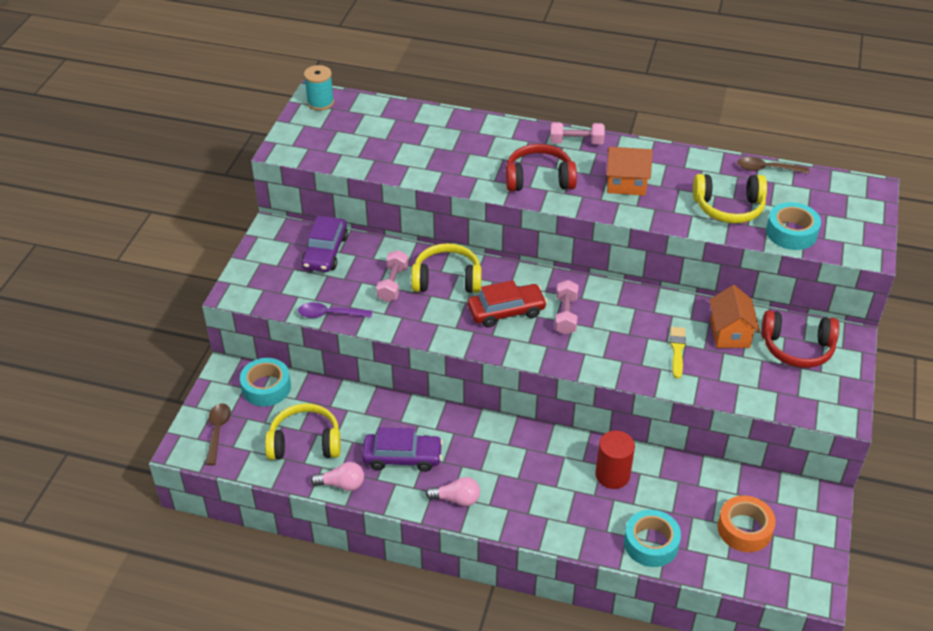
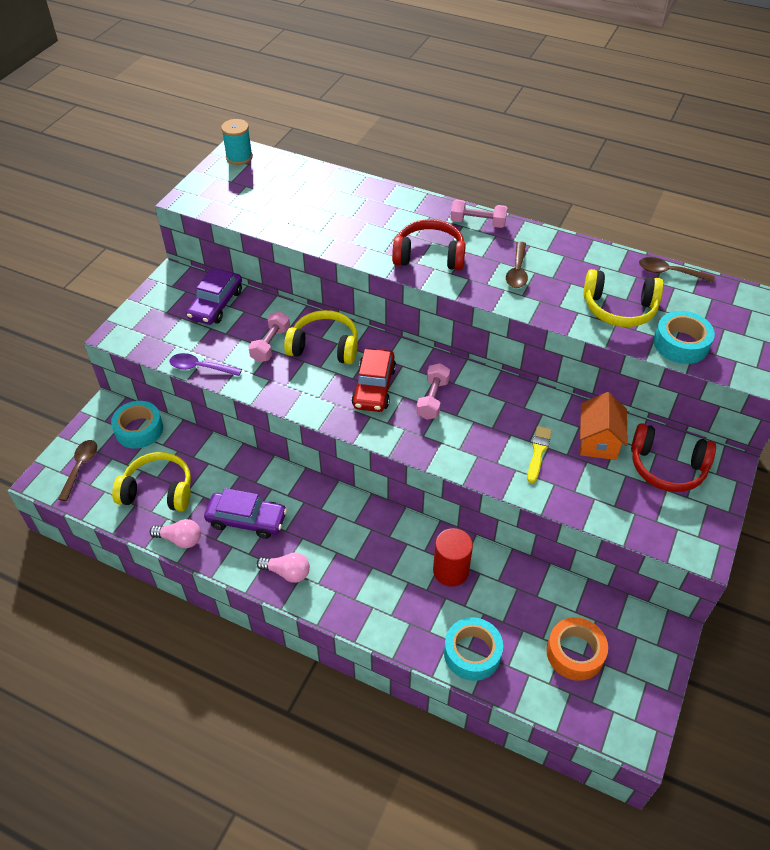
camera: 10 degrees right, 5 degrees up
red car [468,280,547,328] -> red car turned 105 degrees clockwise [351,348,396,412]
orange house [607,147,653,196] -> brown spoon [506,242,528,288]

